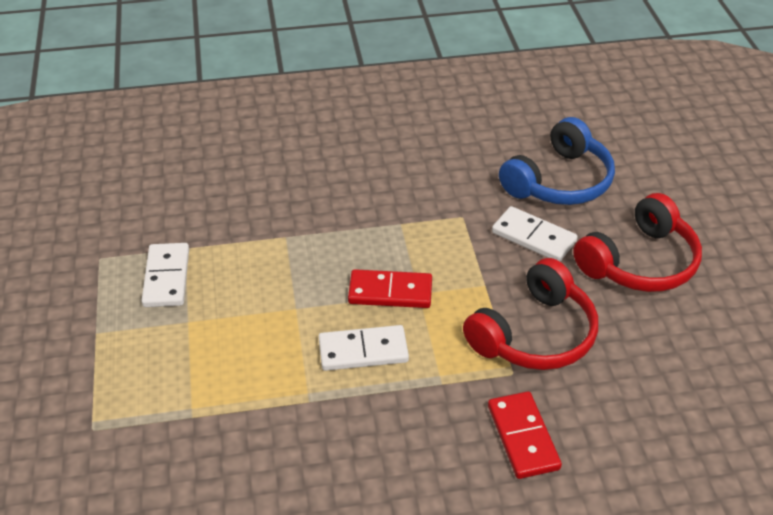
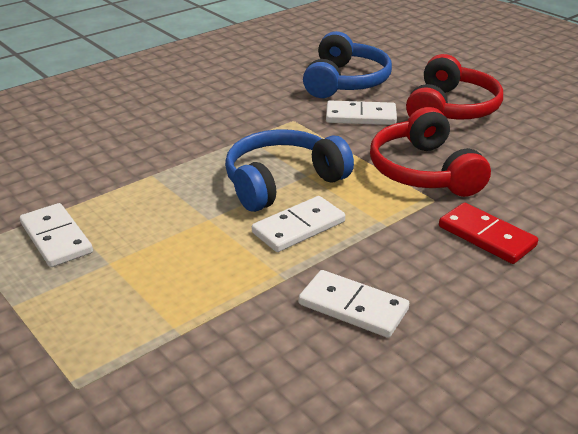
camera: 30 degrees left, 10 degrees down
red domino [348,269,432,308] -> blue headphones [225,129,354,212]
red headphones [463,258,598,370] -> red headphones turned 150 degrees clockwise [370,107,491,197]
none -> white domino [299,270,409,338]

